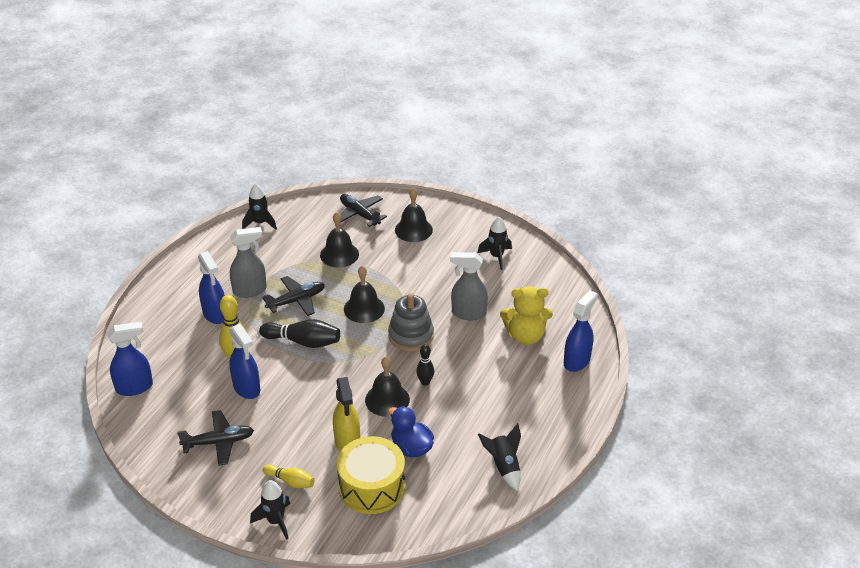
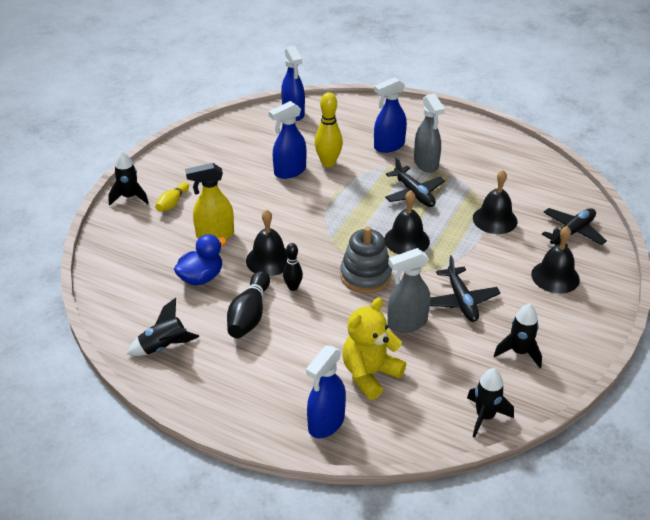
camera: 90 degrees right, 0 degrees up
black plane [177,410,254,466] -> black plane moved to [430,255,500,322]
black rocket [242,183,277,230] -> black rocket moved to [467,368,514,438]
black bowling pin [259,319,340,348] -> black bowling pin moved to [227,271,270,338]
yellow drum [337,436,405,514] -> none
grey spray bottle [450,252,488,320] -> grey spray bottle turned 120 degrees counterclockwise [388,248,430,333]
yellow teddy bear [500,286,553,345] -> yellow teddy bear turned 45 degrees clockwise [343,297,406,400]
blue spray bottle [564,290,598,372] -> blue spray bottle turned 90 degrees clockwise [306,345,346,438]

